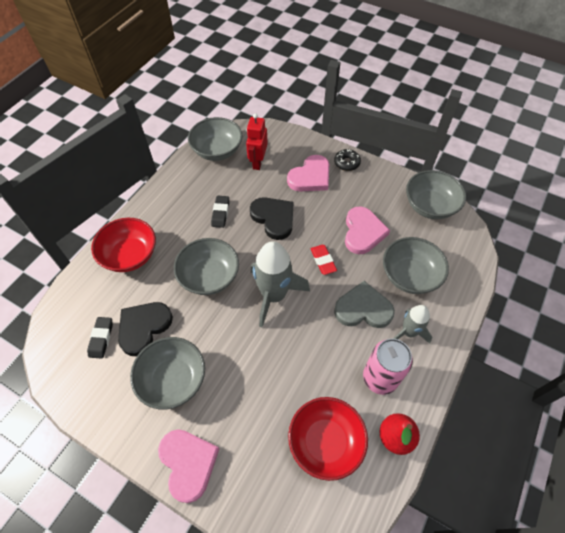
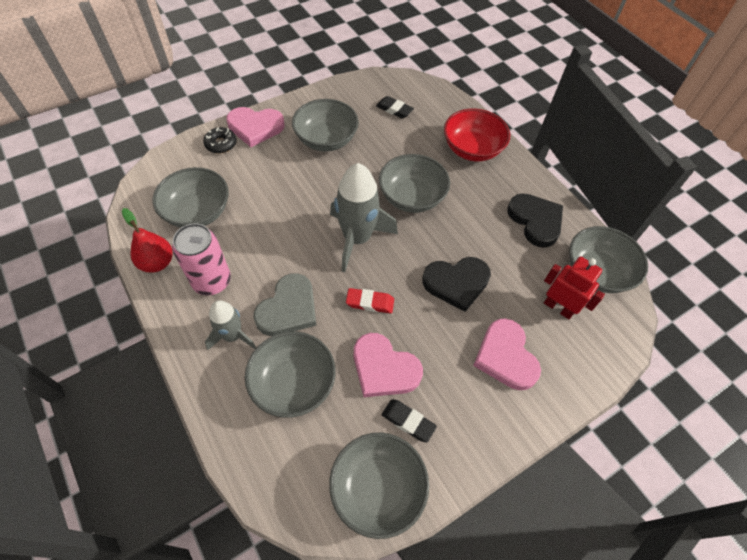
camera: 115 degrees right, 0 degrees up
black heart [118,302,173,356] -> black heart moved to [507,193,563,248]
black eraser [211,196,229,228] -> black eraser moved to [382,399,437,443]
red bowl [288,397,368,481] -> grey bowl [152,167,229,228]
black donut [334,149,361,171] -> black donut moved to [203,127,236,153]

